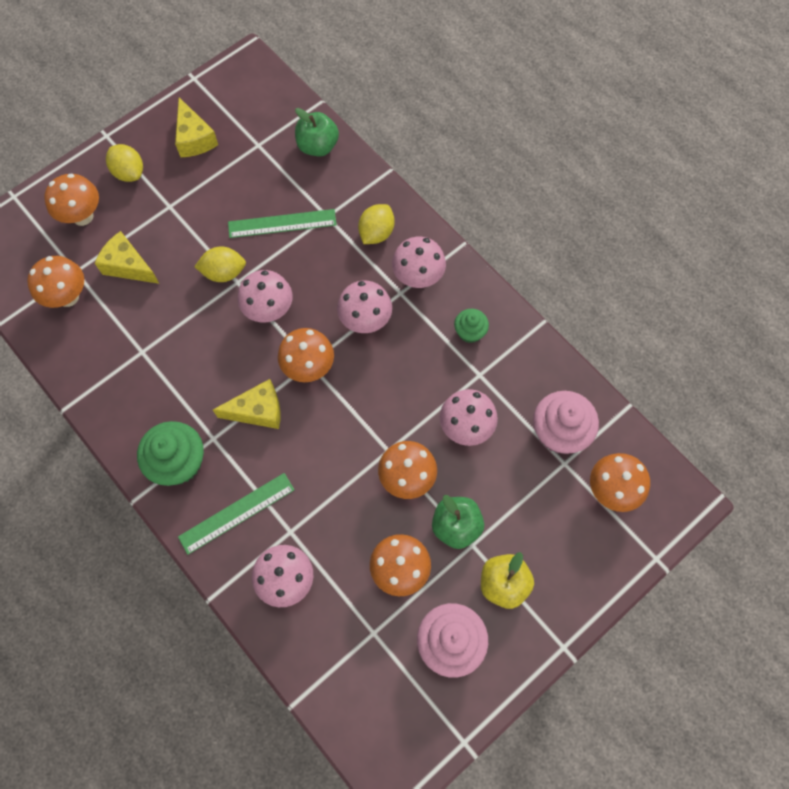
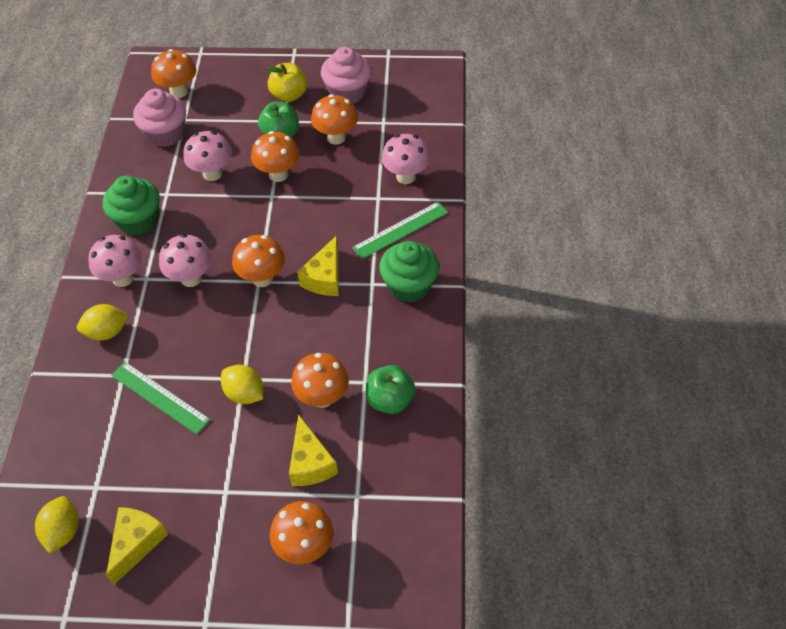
camera: 135 degrees left, 15 degrees down
orange mushroom [27,256,84,308] -> orange mushroom moved to [291,353,349,408]
yellow lemon [106,144,143,182] -> yellow lemon moved to [35,496,79,553]
green ruler [178,473,295,554] -> green ruler turned 45 degrees counterclockwise [352,202,448,259]
yellow cheese [213,379,281,429] -> yellow cheese turned 105 degrees counterclockwise [297,235,339,296]
pink mushroom [238,270,292,323] -> none
green apple [295,108,339,157] -> green apple moved to [366,365,416,414]
green cupcake [454,309,489,343] -> green cupcake [103,175,160,236], size x1.78

